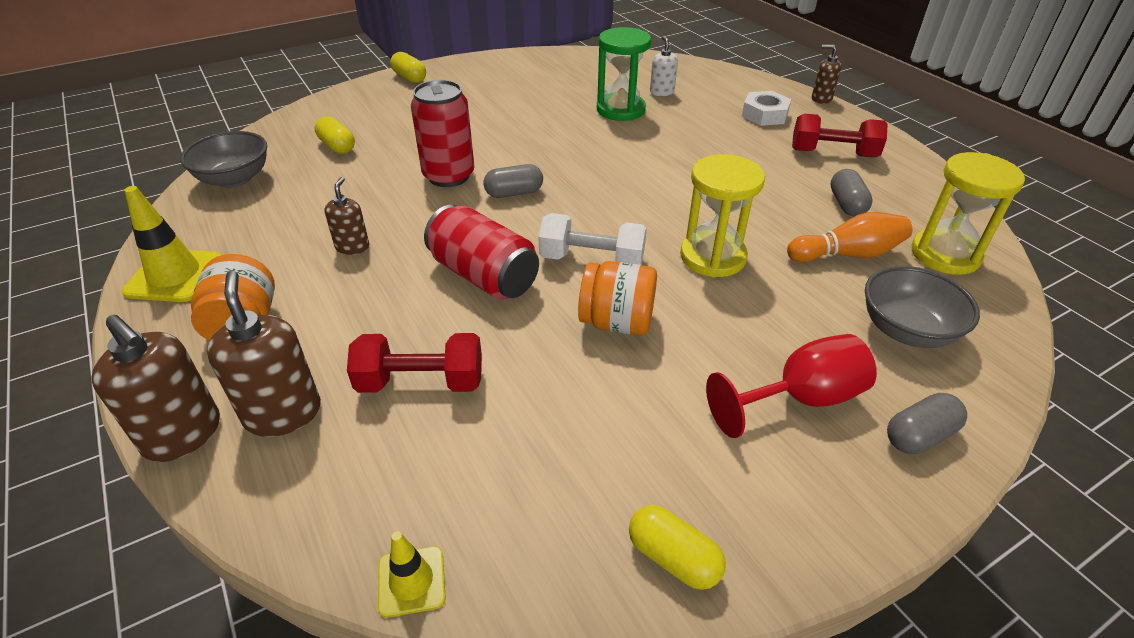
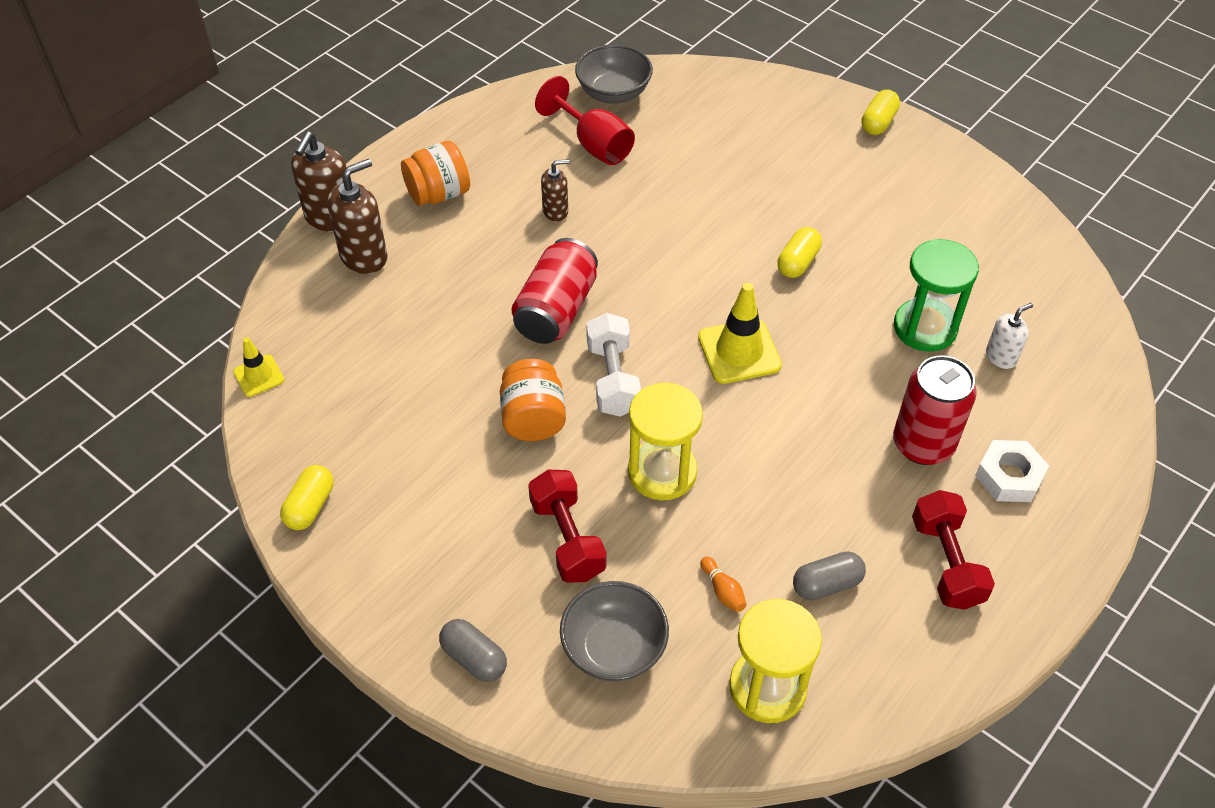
camera: 70 degrees right, 10 degrees up
yellow traffic cone [122,186,221,302] -> yellow traffic cone moved to [698,283,782,384]
yellow capsule [315,116,355,154] -> yellow capsule moved to [777,227,822,278]
red dumbbell [347,333,482,393] -> red dumbbell moved to [528,470,606,583]
red can [411,80,474,187] -> red can moved to [893,355,977,465]
grey capsule [483,164,543,198] -> none
red goblet [706,334,877,438] -> red goblet moved to [535,76,635,165]
orange bowling pin [787,212,912,262] -> orange bowling pin [700,557,747,612], size x0.51
brown soap dispenser [812,45,841,104] -> none

